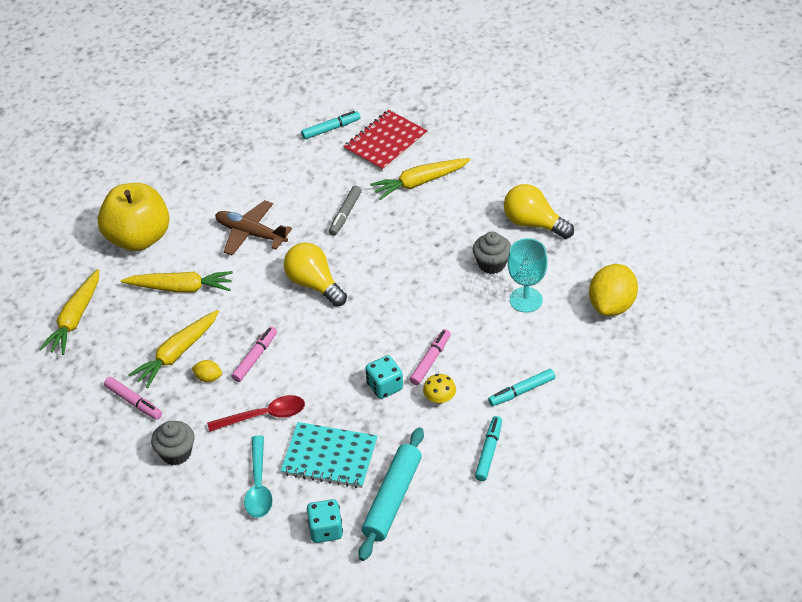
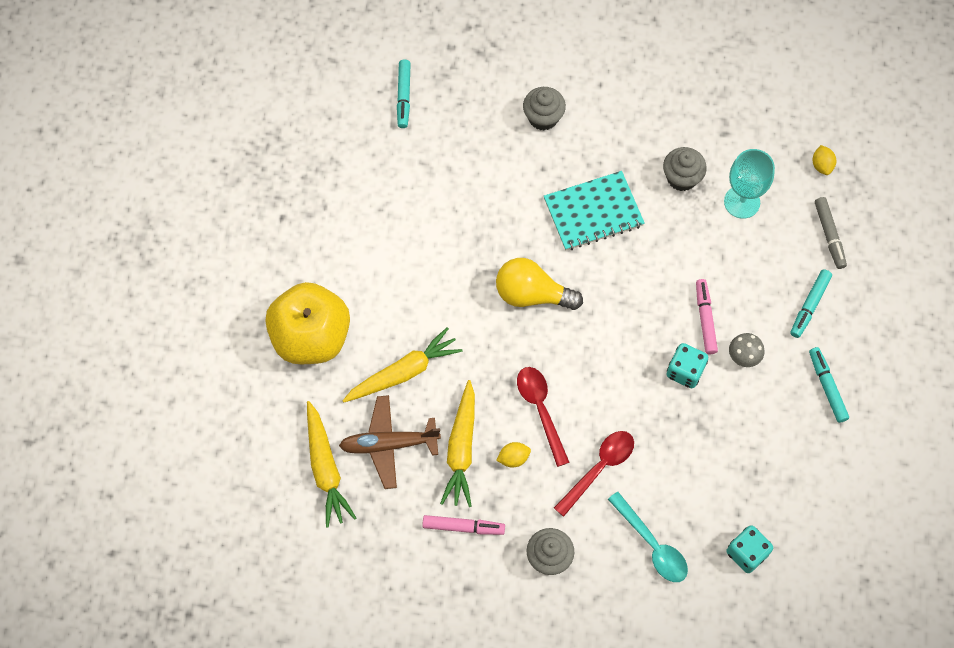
camera: 35 degrees left, 20 degrees up
brown plane [215,200,292,256] -> brown plane moved to [339,395,441,489]
pink marker [231,327,277,382] -> red spoon [517,367,570,467]
turquoise notebook [281,422,378,488] -> turquoise notebook moved to [544,171,645,251]
turquoise marker [301,111,360,139] -> turquoise marker turned 150 degrees clockwise [397,59,411,128]
grey marker [329,186,362,236] -> grey marker moved to [815,197,847,269]
red notebook [343,110,428,171] -> none
turquoise rolling pin [358,427,424,561] -> none
yellow carrot [370,158,471,200] -> grey cupcake [523,87,566,131]
yellow mushroom [423,374,456,404] -> grey mushroom [729,333,765,367]
yellow light bulb [504,184,574,239] -> none
yellow lemon [589,264,638,316] -> yellow lemon [812,145,836,175], size x0.46

